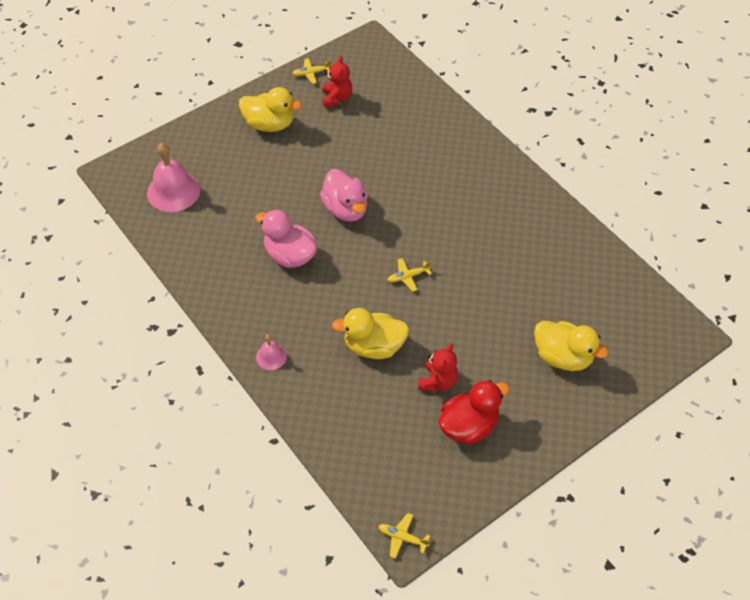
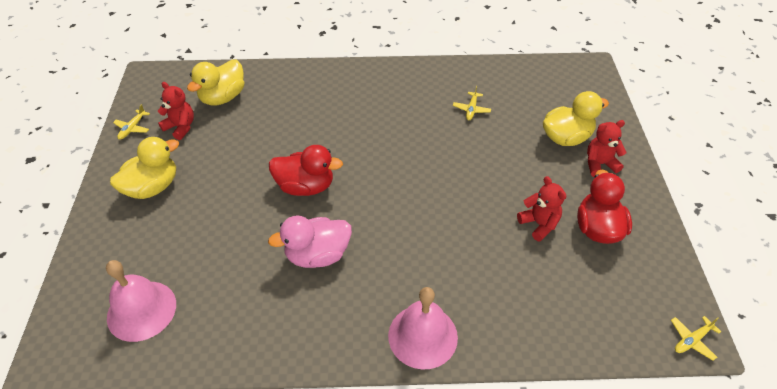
camera: 55 degrees left, 5 degrees down
pink bell [256,334,287,370] -> pink bell [388,287,458,369], size x1.92
pink duck [320,169,368,222] -> red duck [269,145,343,196]
yellow duck [332,308,409,359] -> yellow duck moved to [187,60,244,106]
yellow plane [387,258,432,291] -> yellow plane moved to [453,86,491,120]
none -> red teddy bear [587,120,627,177]

